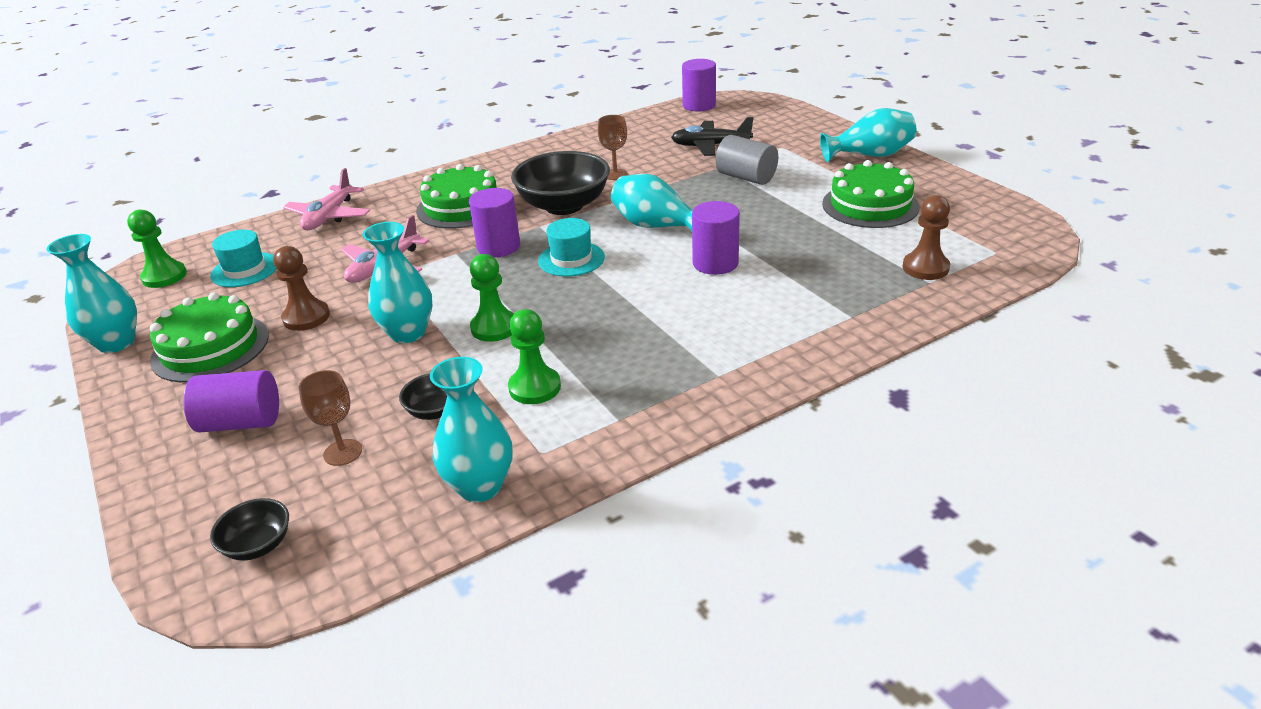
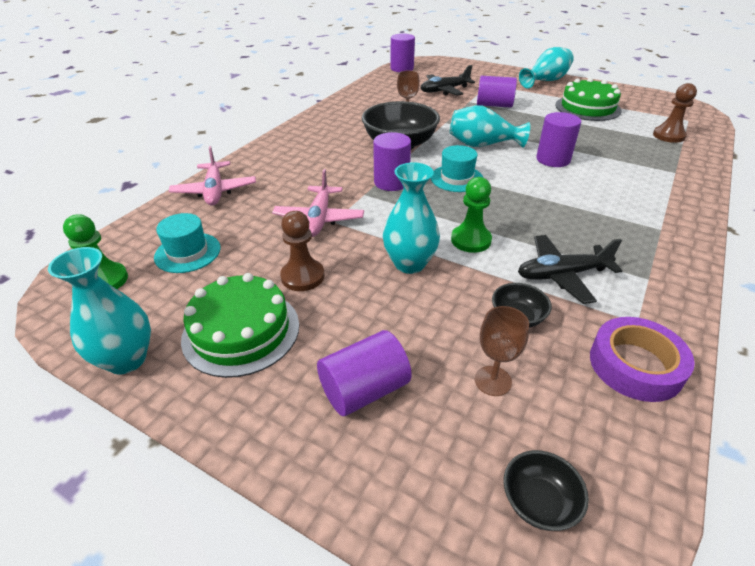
camera: 30 degrees left, 5 degrees up
green cake [416,164,497,229] -> none
turquoise vase [430,357,513,502] -> purple tape [590,317,695,402]
green pawn [508,309,561,404] -> black plane [518,235,622,304]
grey cylinder [715,135,778,185] -> purple cylinder [477,76,517,108]

